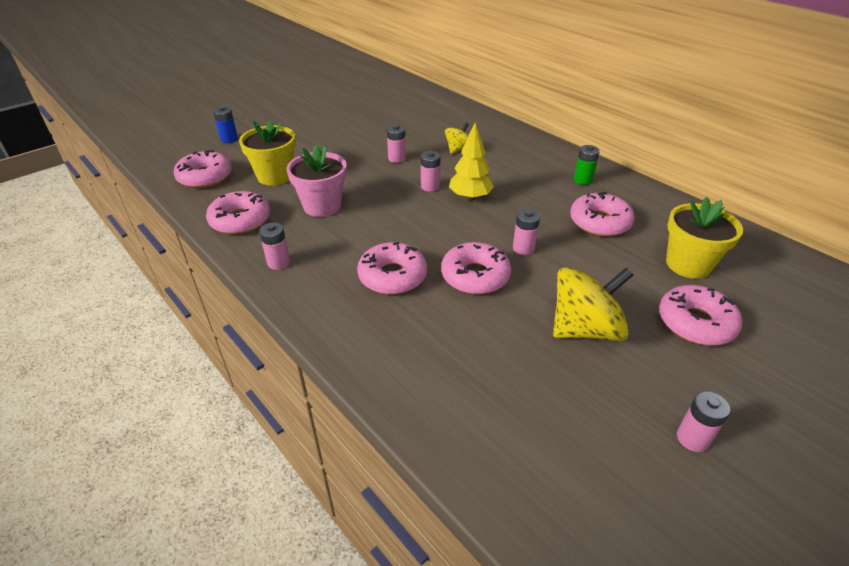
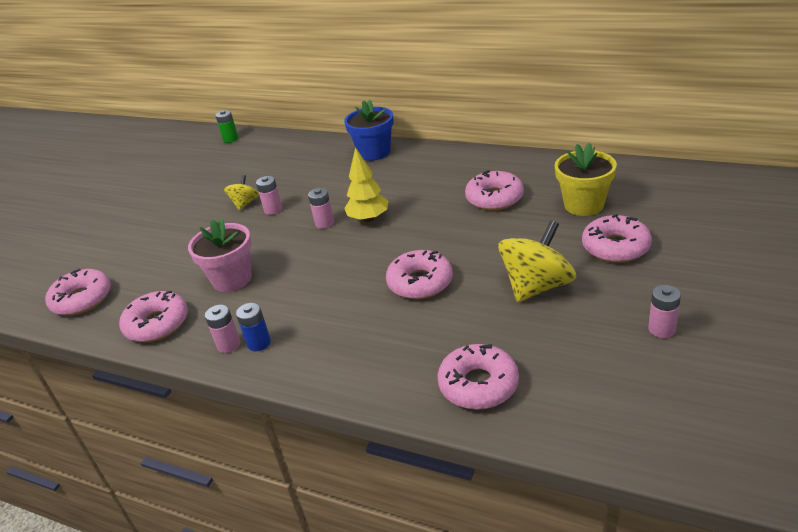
camera: 20 degrees left, 5 degrees down
blue battery [213,107,238,143] -> blue battery moved to [236,303,271,351]
yellow flower pot [239,120,296,186] -> none
pink donut [357,242,427,295] -> pink donut moved to [437,344,519,410]
yellow spinning top [445,123,469,154] -> yellow spinning top moved to [224,175,259,210]
pink battery [513,209,540,255] -> none
green battery [574,145,600,185] -> green battery moved to [215,110,238,143]
none -> blue flower pot [344,99,394,161]

